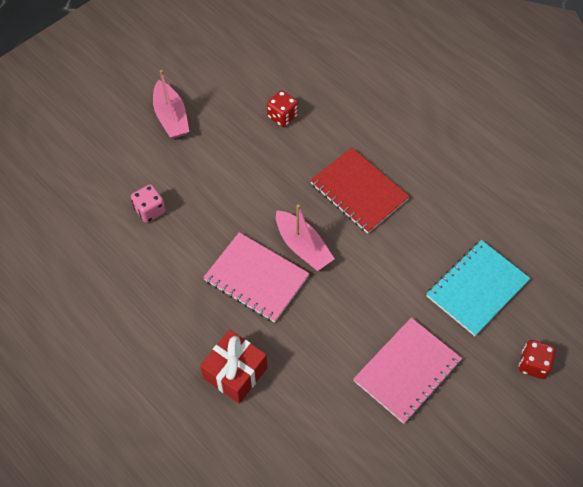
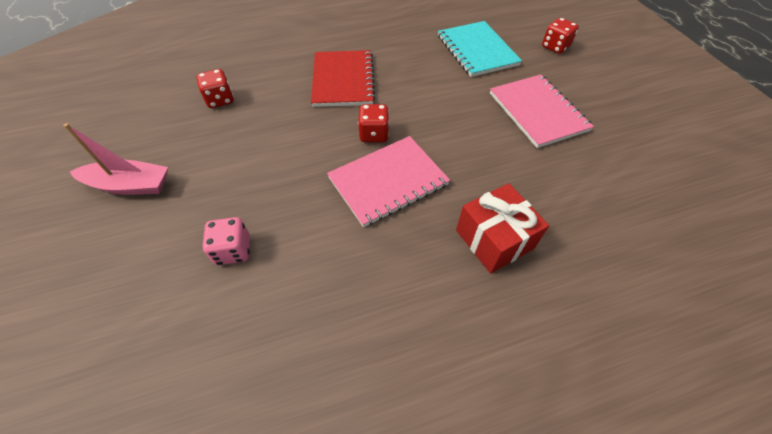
camera: 65 degrees left, 5 degrees down
pink boat [276,205,335,271] -> red dice [358,104,389,142]
red notebook [310,147,410,234] -> red notebook turned 75 degrees counterclockwise [311,50,375,107]

